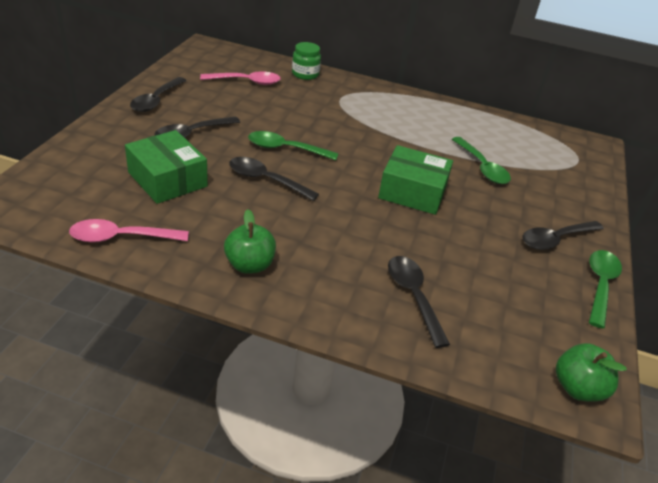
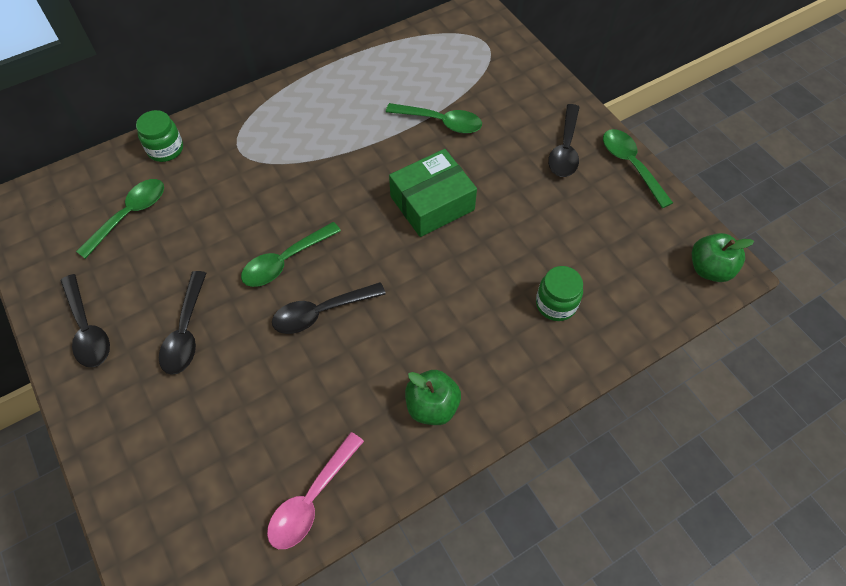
camera: 45 degrees left, 20 degrees up
green box [125,130,208,204] -> none
pink spoon [200,71,281,85] -> green spoon [76,179,164,259]
black spoon [388,256,450,348] -> green jar [536,266,583,321]

